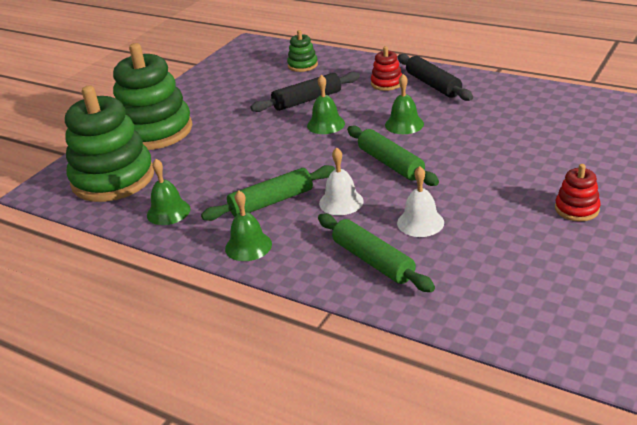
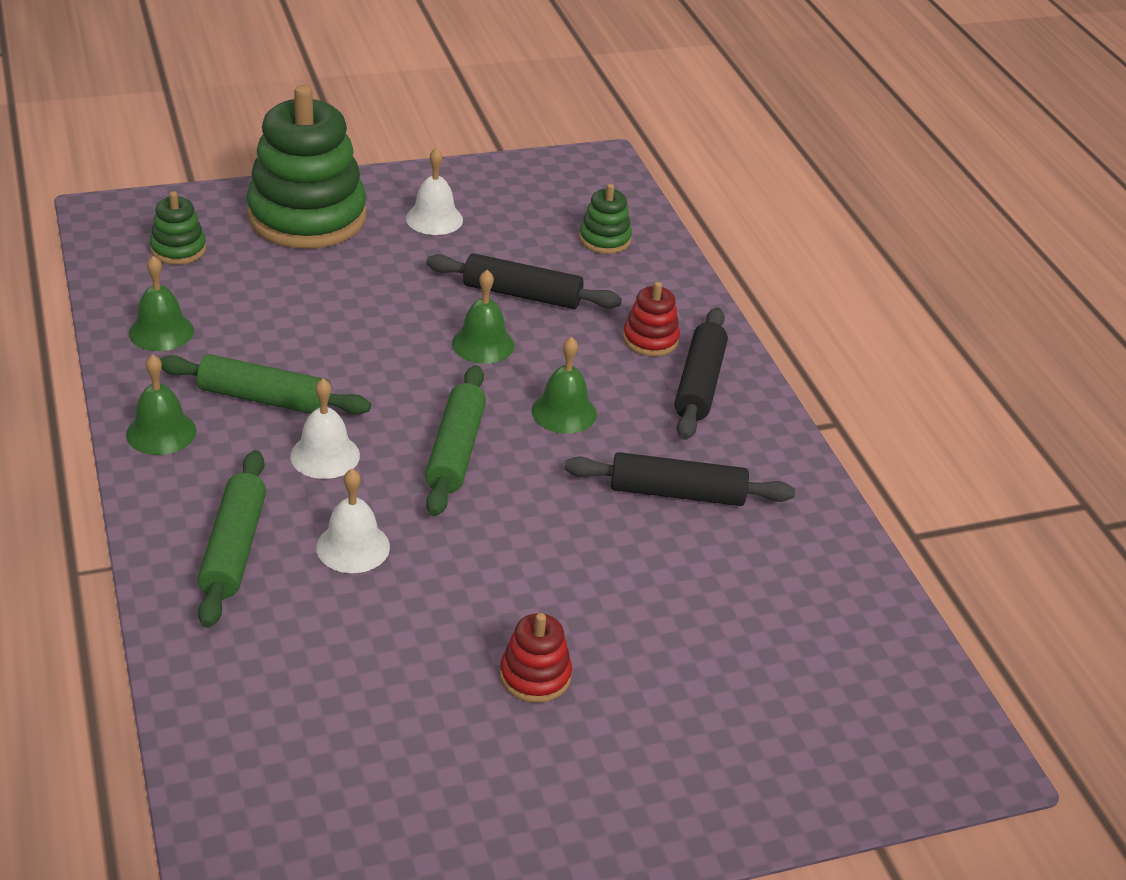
camera: 35 degrees right, 5 degrees up
green stacking toy [65,85,154,202] -> green stacking toy [150,191,206,265], size x0.45
none -> white bell [406,147,463,235]
none -> black rolling pin [565,452,795,506]

